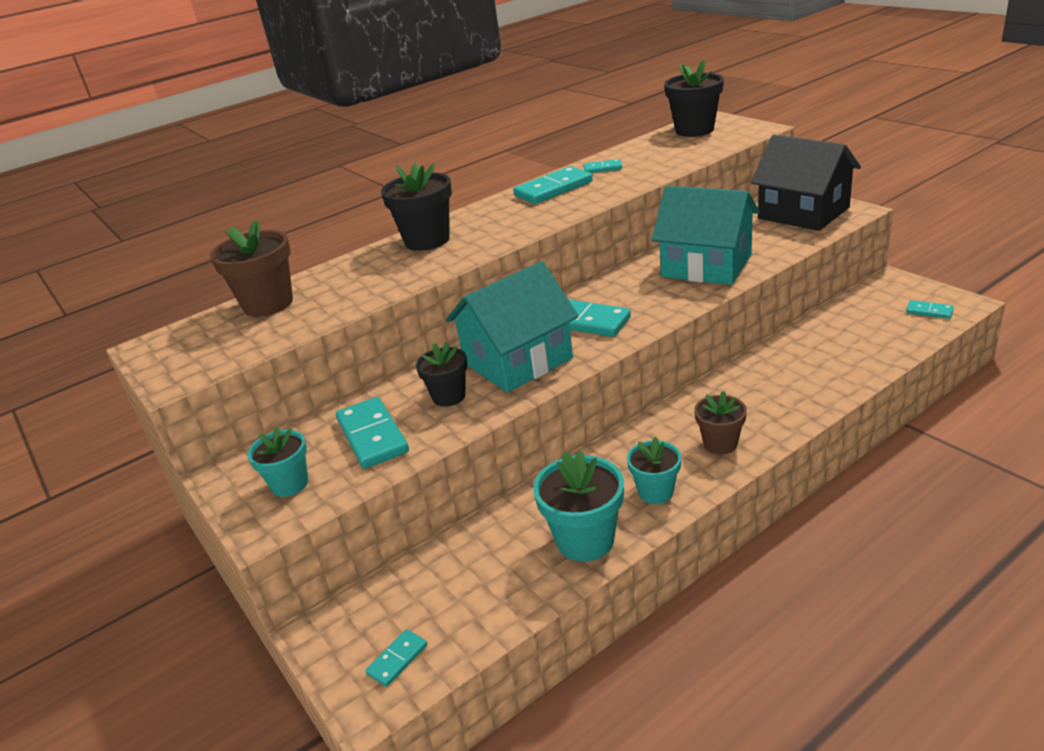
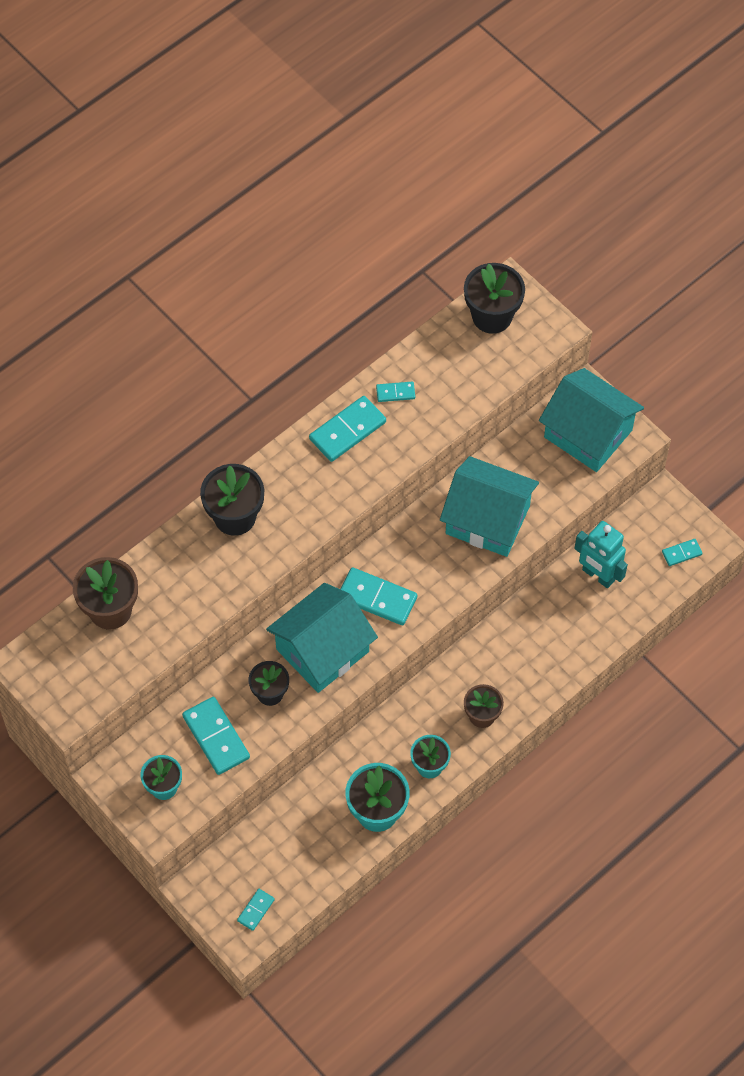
camera: 10 degrees left, 30 degrees up
black house [751,135,861,231] -> turquoise house [539,368,644,472]
turquoise domino [906,300,954,319] -> turquoise domino turned 45 degrees counterclockwise [662,539,703,566]
none -> turquoise robot [574,521,628,588]

